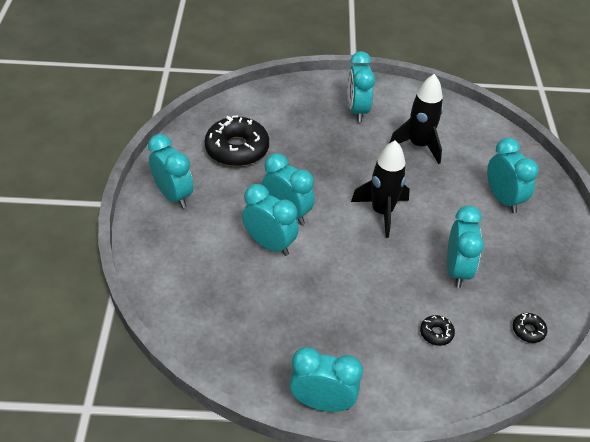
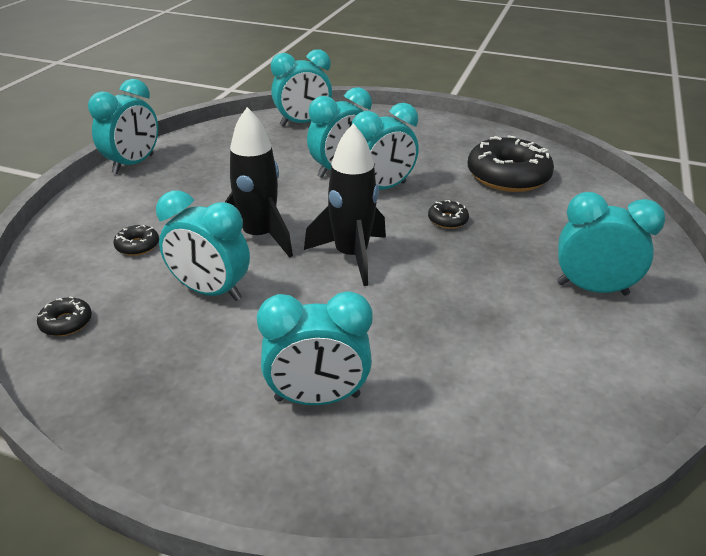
camera: 110 degrees right, 10 degrees down
turquoise clock [148,134,193,208] -> turquoise clock moved to [271,49,332,127]
black rocket [390,74,443,164] -> black rocket moved to [225,107,293,257]
none -> black donut [428,200,469,229]

